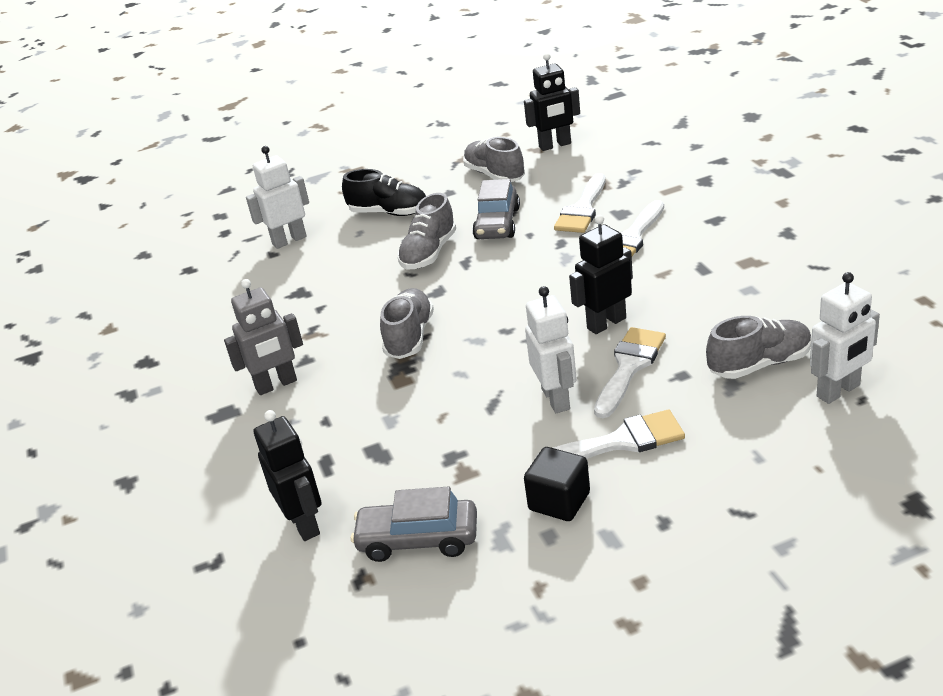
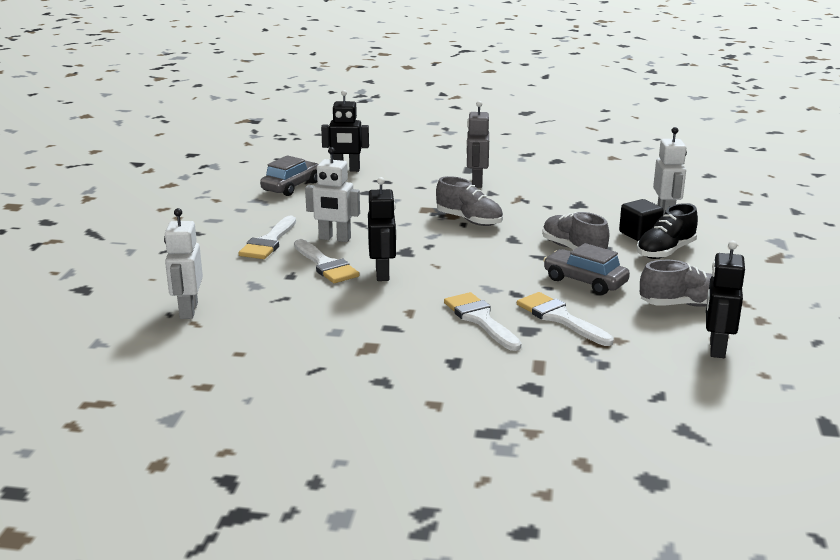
camera: 115 degrees right, 10 degrees down
black cube [524,447,590,521] -> black cube moved to [619,199,663,241]
grey shoe [706,316,812,379] -> none

